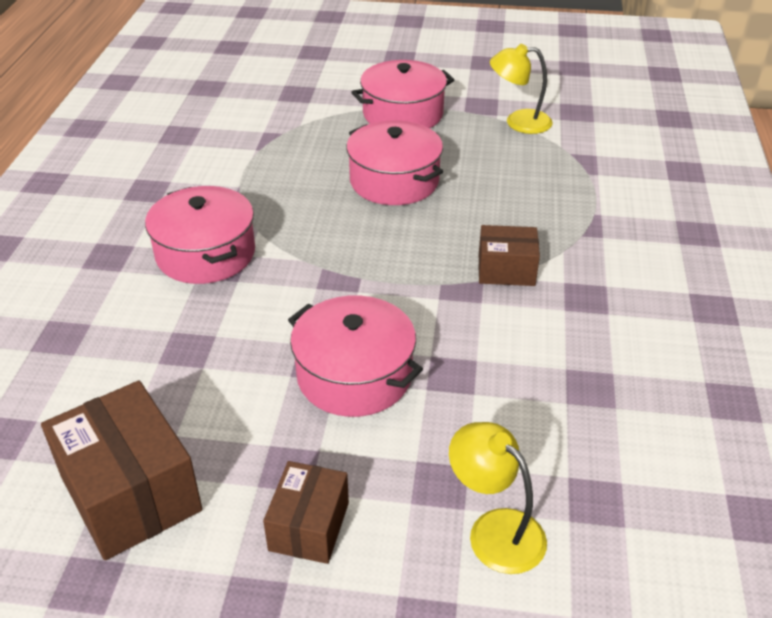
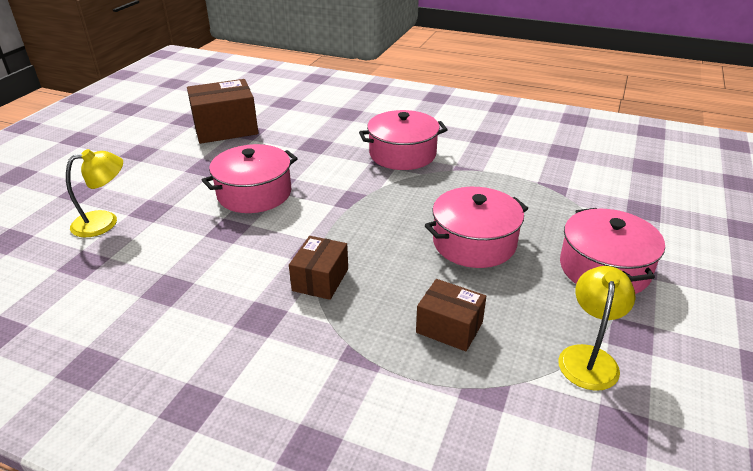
camera: 105 degrees right, 5 degrees down
brown box [263,461,349,564] -> brown box moved to [416,279,486,351]

